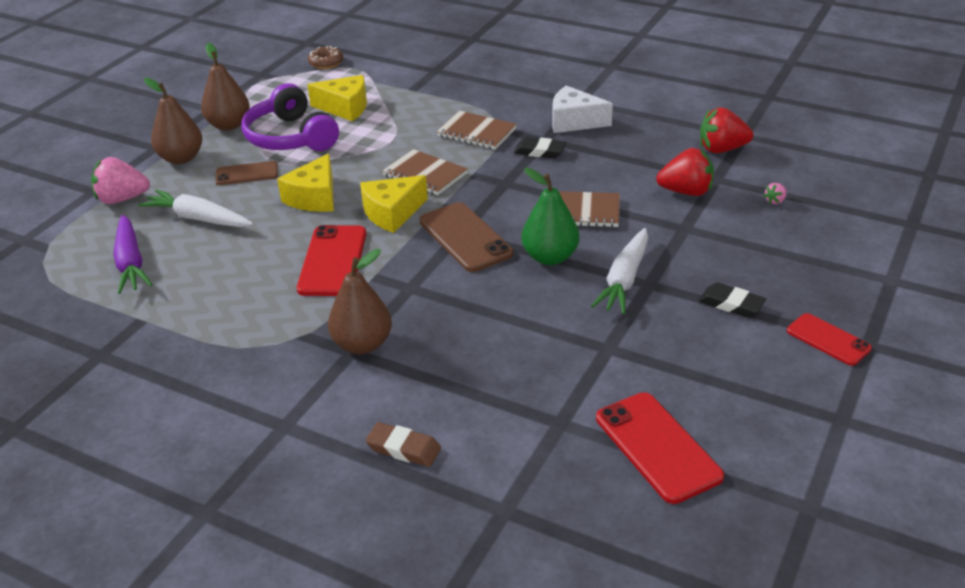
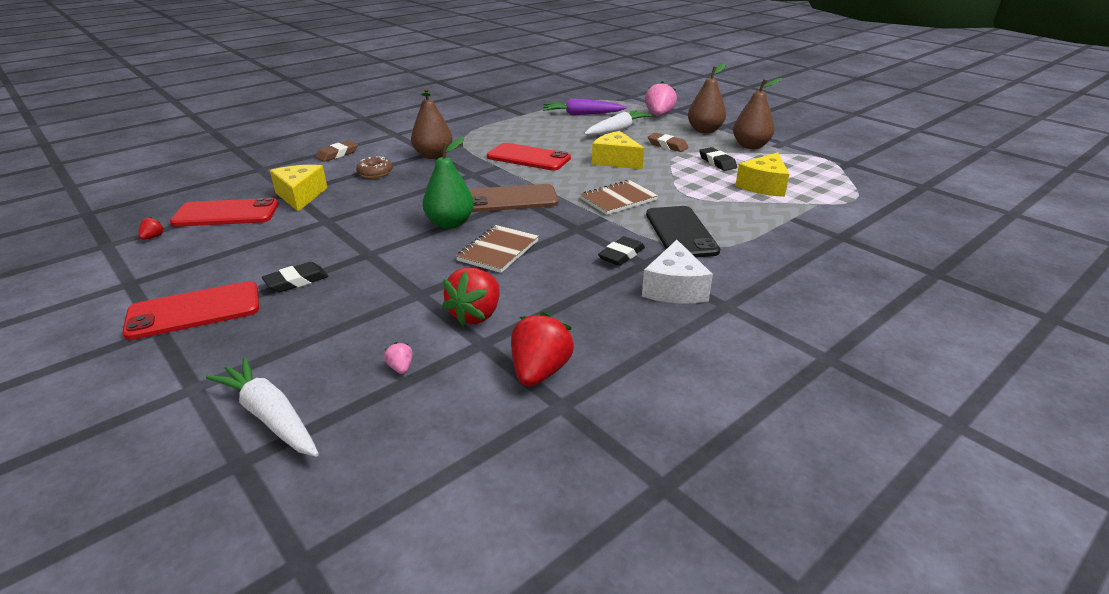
camera: 110 degrees right, 5 degrees down
brown phone [215,161,278,185] -> brown eraser [648,133,689,152]
purple headphones [242,83,339,151] -> black eraser [699,147,737,171]
brown donut [308,46,343,69] -> brown donut moved to [356,156,393,178]
yellow cheese [360,175,428,233] -> yellow cheese moved to [270,165,327,211]
brown notebook [437,111,517,150] -> black phone [646,206,720,258]
white cheese [552,86,613,133] -> white cheese turned 150 degrees clockwise [642,240,713,304]
white carrot [591,228,648,314] -> white carrot moved to [206,358,319,457]
red phone [787,313,872,366] -> red phone [122,281,259,340], size x1.61
none -> red strawberry [138,217,165,240]

